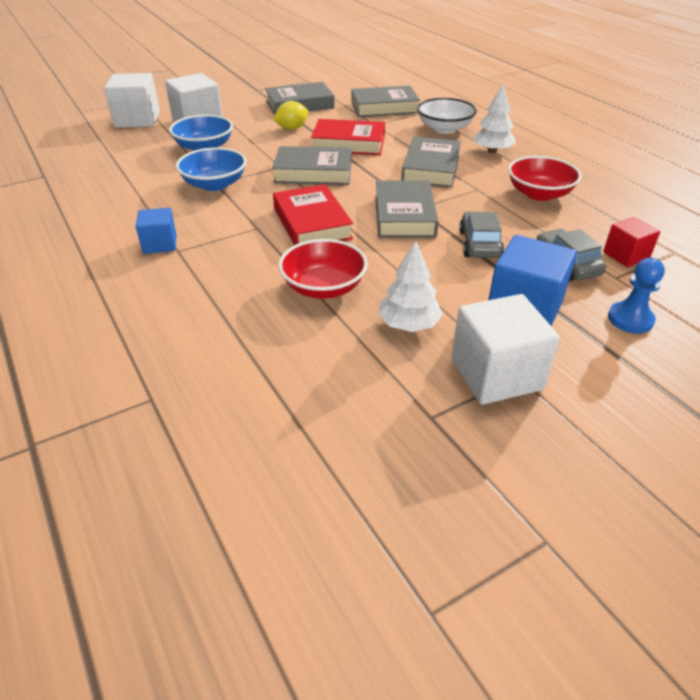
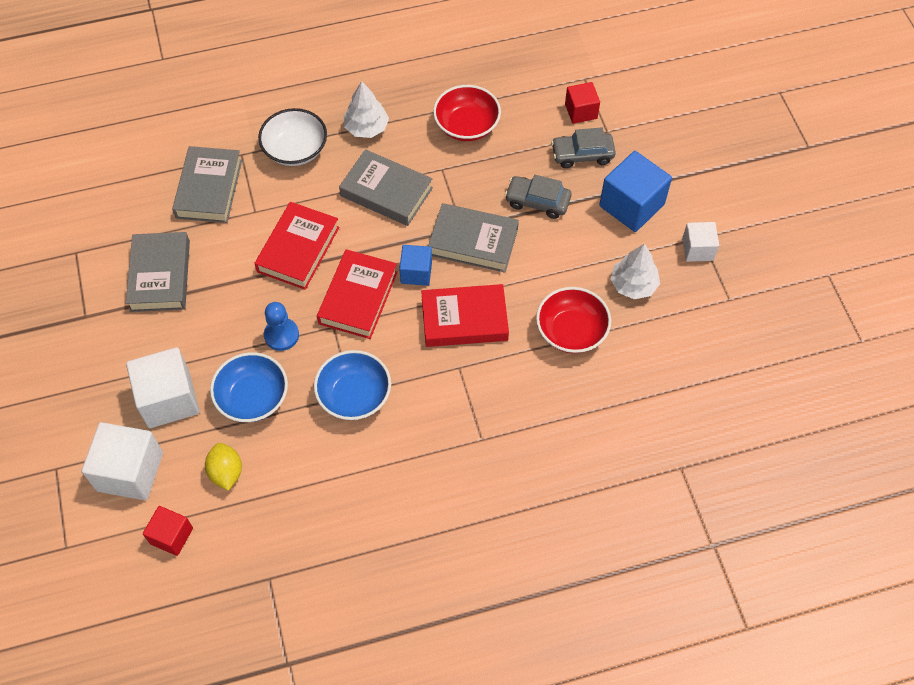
camera: 75 degrees left, 20 degrees up
blue cube [136,208,177,254] -> blue cube moved to [399,245,432,286]
grey book [272,146,352,185] -> red book [317,249,398,339]
yellow lemon [273,101,309,130] -> yellow lemon moved to [205,443,242,490]
white cube [451,294,560,405] -> white cube [682,222,719,262], size x0.58
blue pawn [608,258,665,334] -> blue pawn moved to [264,302,299,351]
none -> red cube [143,506,193,556]

